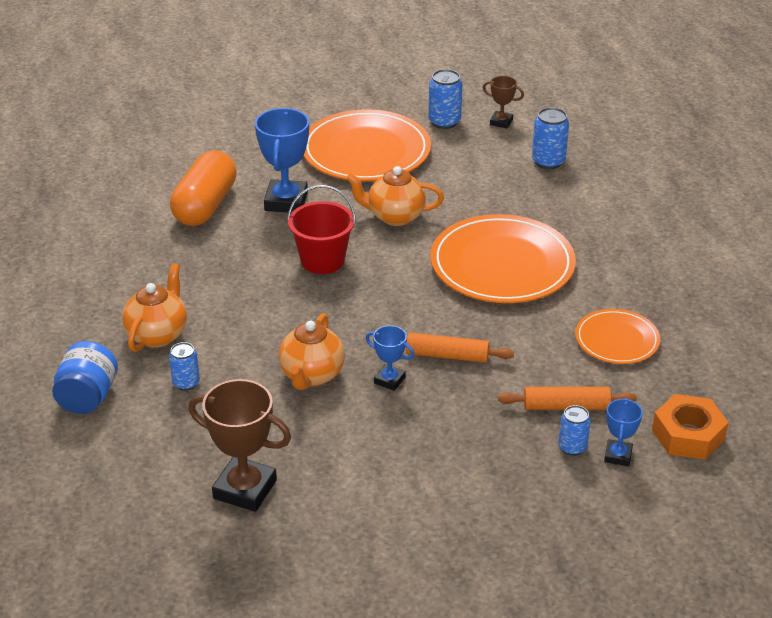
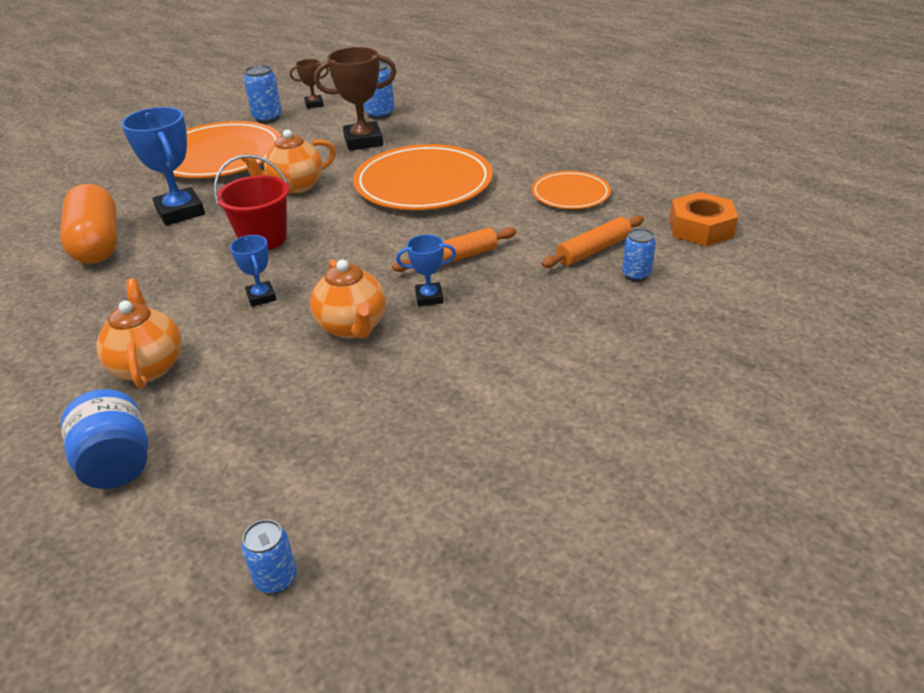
camera: 35 degrees left, 0 degrees up
blue can [169,342,200,391] -> blue can moved to [241,520,297,594]
brown trophy [188,379,291,512] -> brown trophy moved to [314,47,396,151]
blue trophy [604,398,643,466] -> blue trophy moved to [230,235,276,307]

